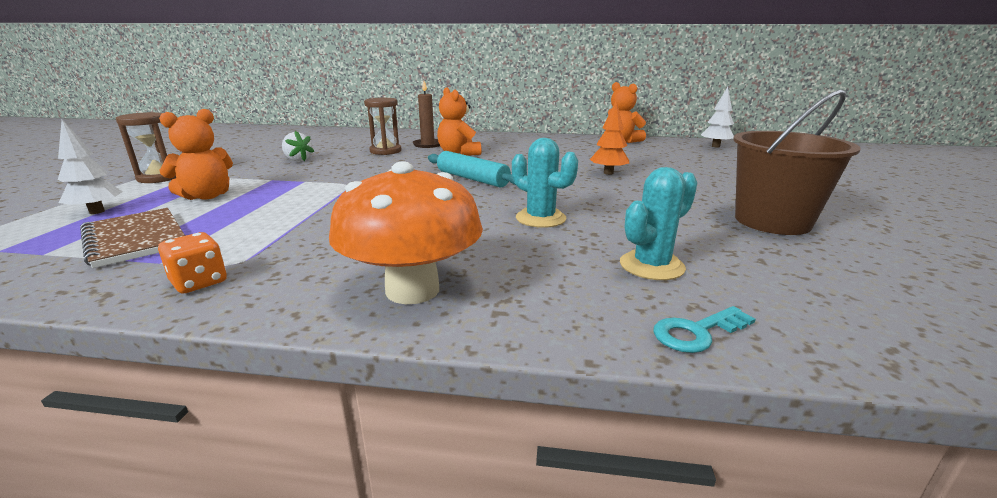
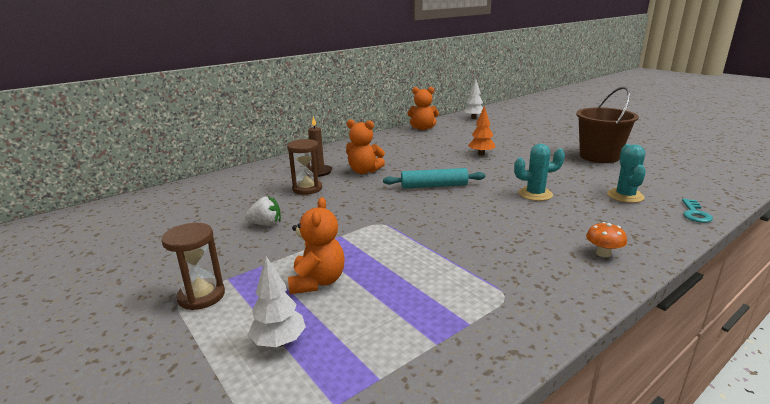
camera: 45 degrees left, 0 degrees up
brown notebook [80,208,185,268] -> none
orange dice [158,232,227,294] -> none
orange mushroom [329,162,483,304] -> orange mushroom [586,222,627,257], size x0.43

